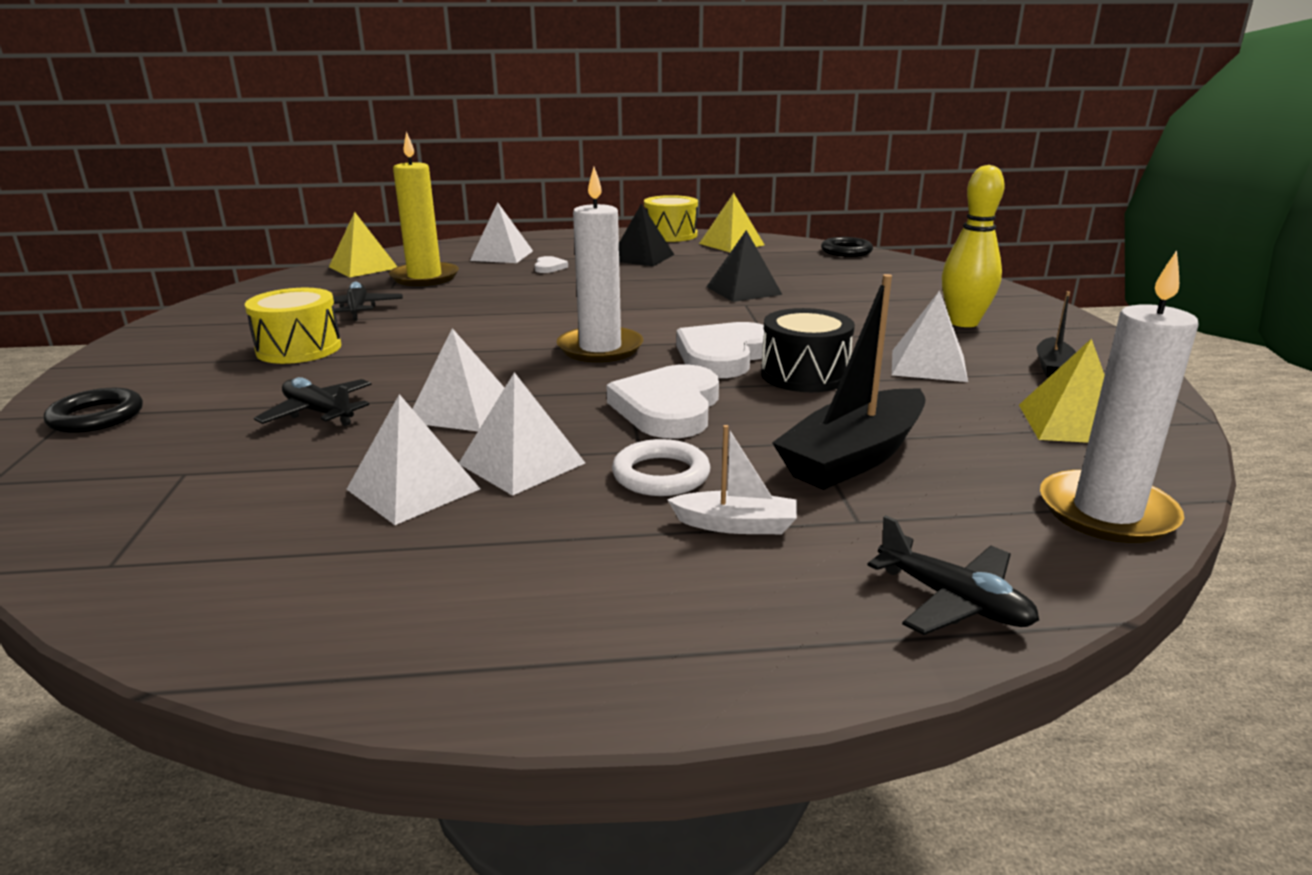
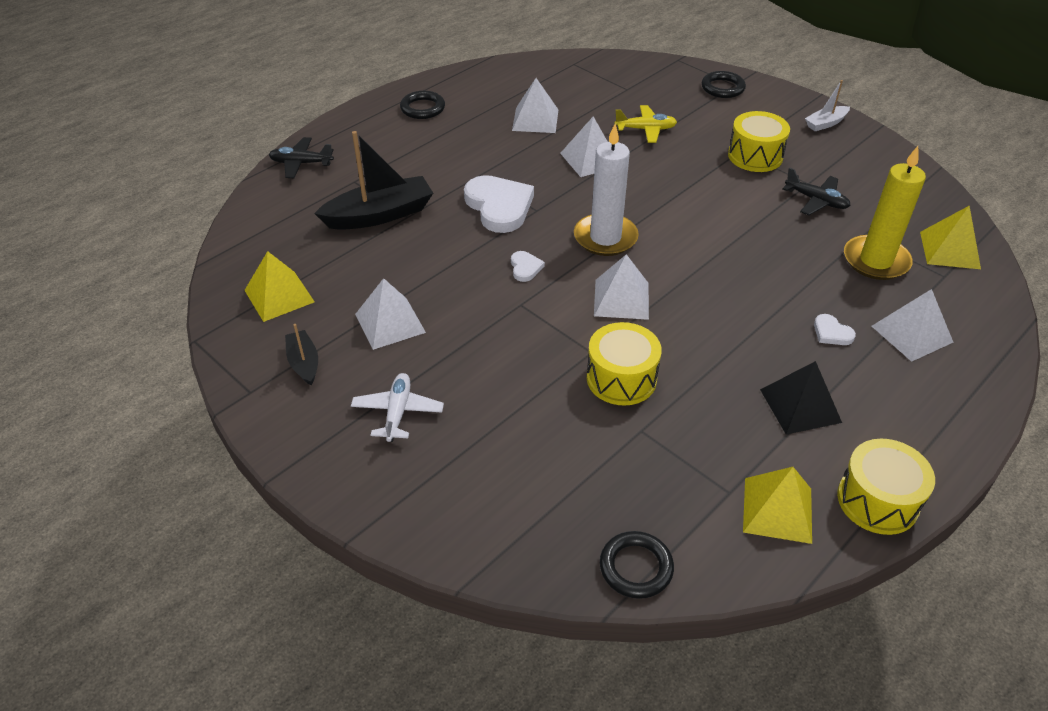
camera: 140 degrees right, 20 degrees up
black plane [254,377,372,426] -> yellow plane [614,105,677,143]
white pyramid [459,372,585,496] -> white pyramid moved to [594,254,649,320]
white ring [612,439,710,496] -> none
white boat [667,425,797,534] -> white boat moved to [805,80,850,131]
white heart [676,322,766,378] -> white heart [511,251,545,282], size x0.46
black pyramid [706,230,783,302] -> yellow drum [587,322,662,406]
black drum [761,308,855,392] -> none
black boat [772,274,926,490] -> black boat turned 60 degrees clockwise [314,131,433,230]
yellow bowling pin [942,165,1005,327] -> white plane [351,373,444,442]
white candle [1040,250,1199,543] -> none
none -> black ring [400,91,445,119]

